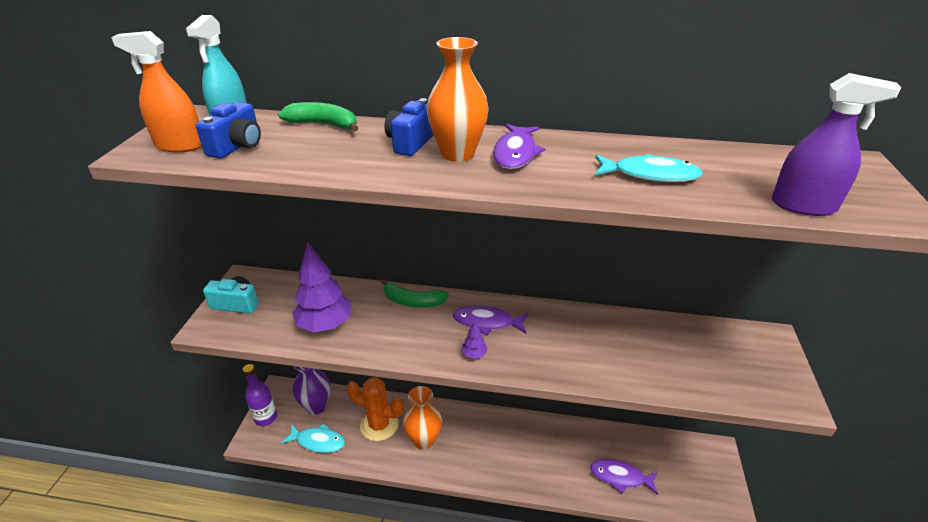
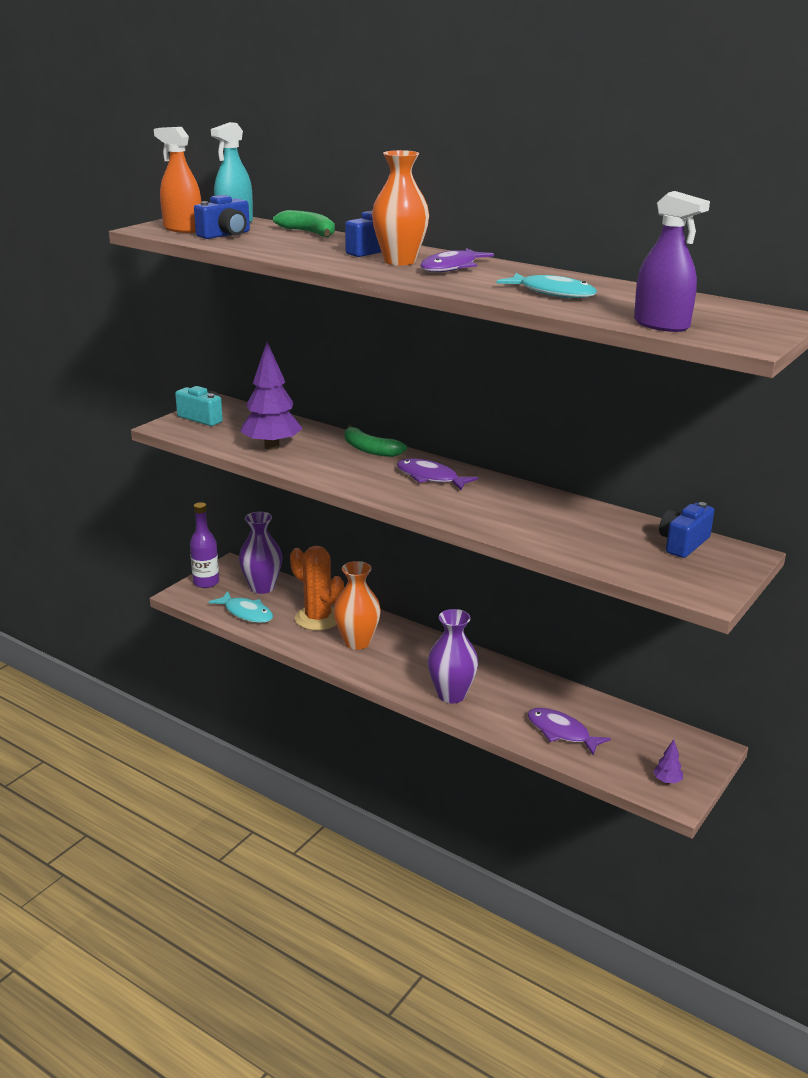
camera: 25 degrees right, 10 degrees down
purple tree [461,322,488,359] -> purple tree moved to [653,739,683,784]
none -> purple vase [428,609,478,703]
none -> blue camera [659,502,714,558]

